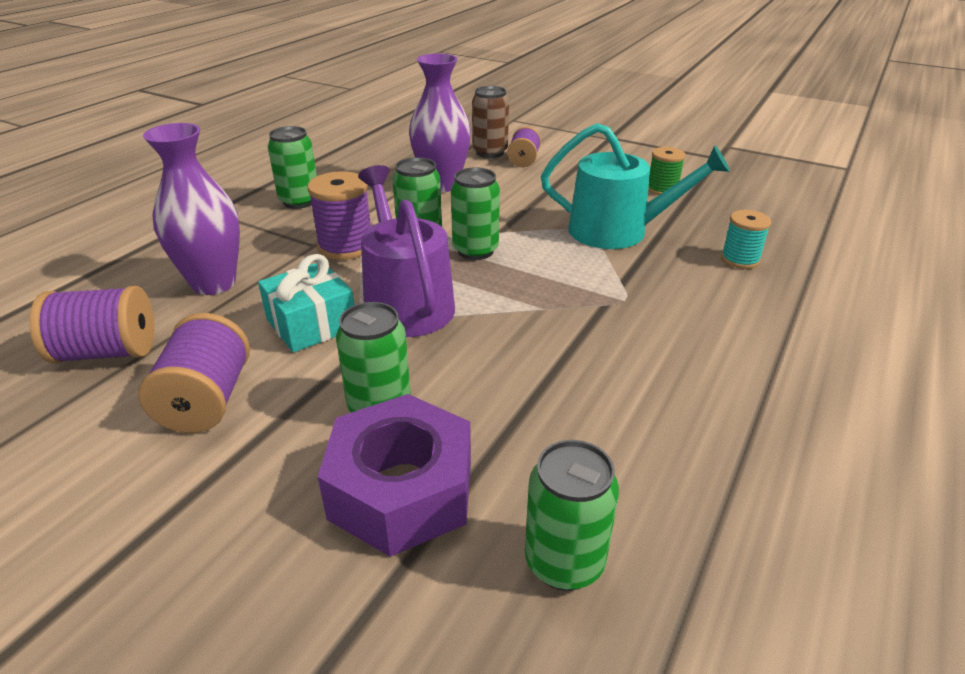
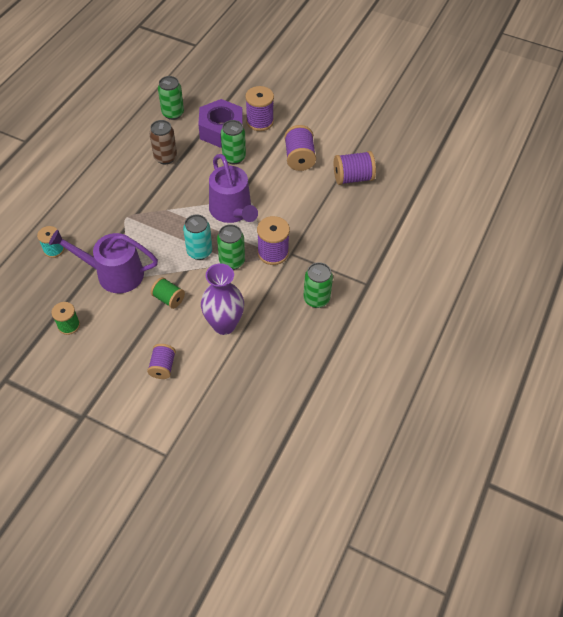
camera: 175 degrees right, 20 degrees up
purple vase [143,123,240,295] -> none
turquoise gift [258,254,354,352] -> none
green can [451,167,500,260] -> turquoise can [183,215,212,260]
brown can [472,86,509,158] -> brown can moved to [149,120,177,165]
turquoise watering can [541,123,730,249] -> purple watering can [49,230,158,293]
none -> green spool [151,277,185,309]
none -> purple spool [245,86,274,131]

